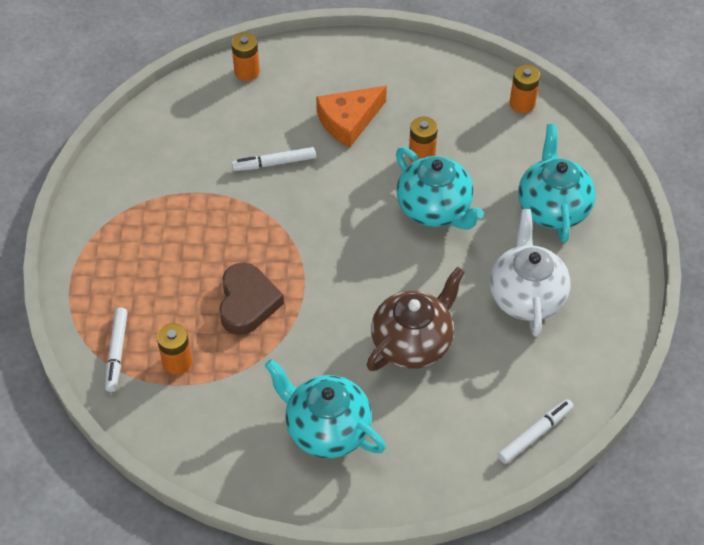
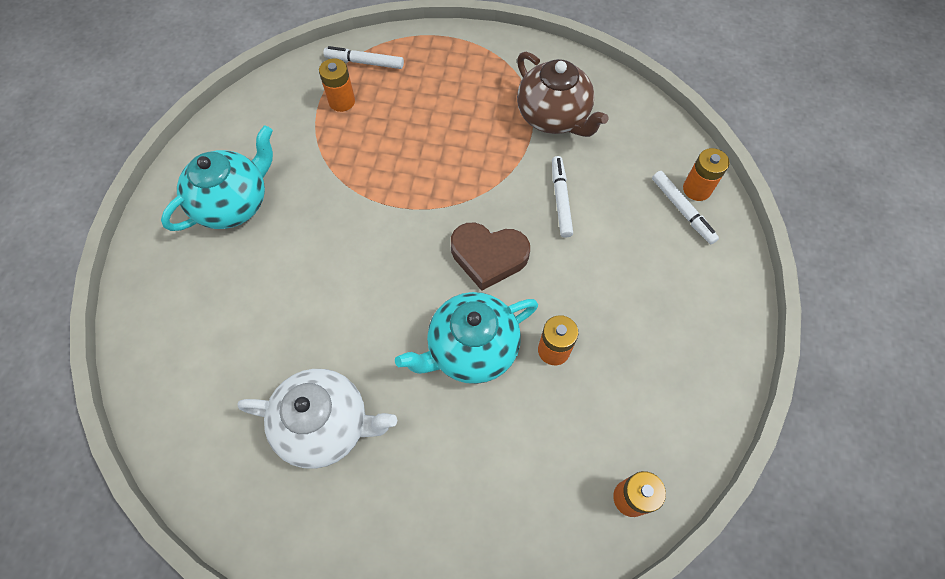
camera: 100 degrees right, 10 degrees up
brown heart [219,263,284,335] -> brown heart moved to [451,223,530,291]
orange cheese [316,86,387,148] -> none
brown teapot [367,267,465,371] -> brown teapot moved to [517,52,609,137]
white marker [498,399,574,464] -> white marker moved to [652,171,719,244]
turquoise teapot [518,124,596,243] -> none

